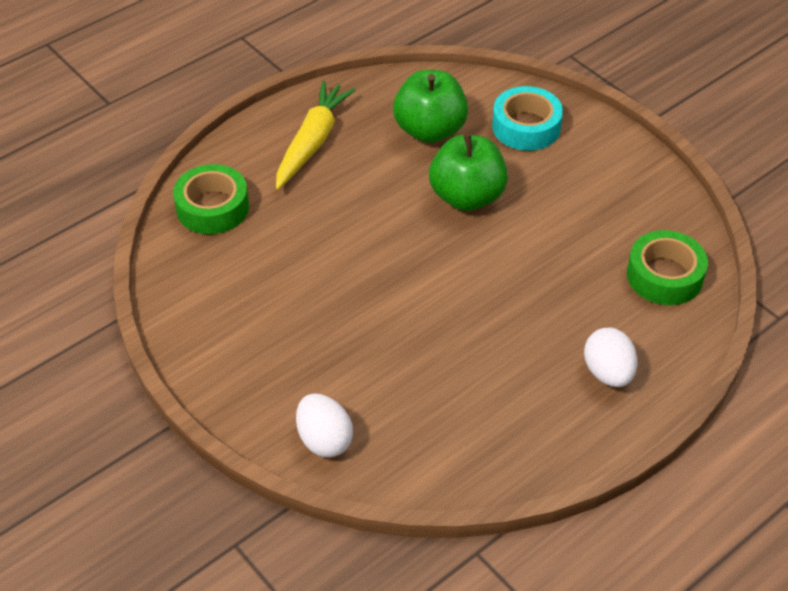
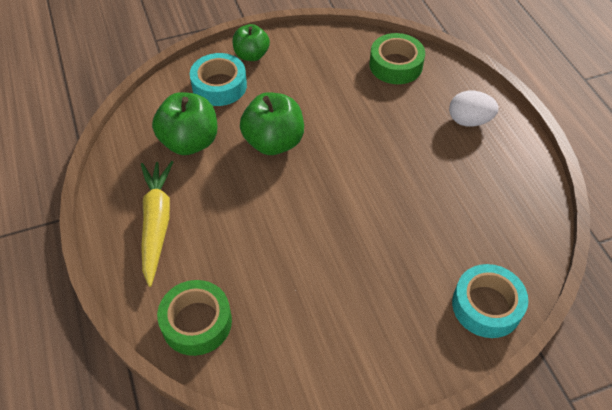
camera: 70 degrees left, 5 degrees up
yellow carrot [276,81,356,189] -> yellow carrot turned 45 degrees clockwise [141,161,173,287]
white egg [296,393,353,458] -> turquoise tape [452,264,528,338]
none -> green apple [232,24,270,61]

